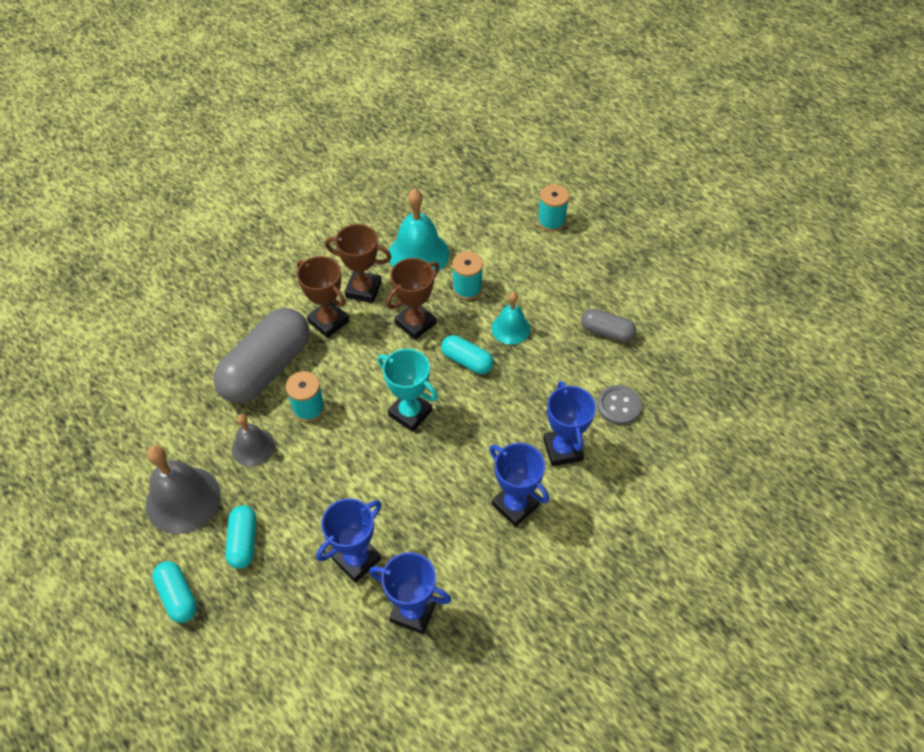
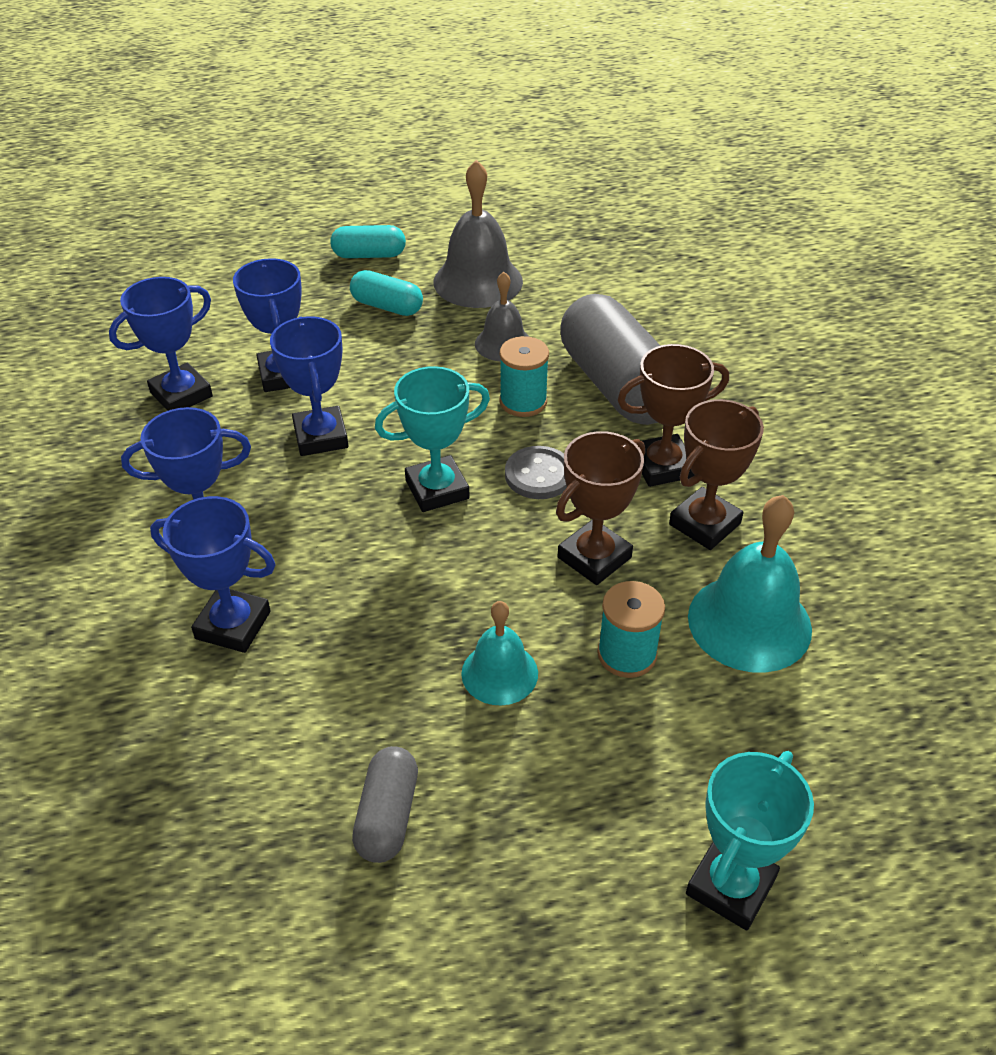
camera: 120 degrees right, 10 degrees down
brown trophy [386,258,439,340] -> brown trophy turned 60 degrees clockwise [556,431,645,585]
turquoise capsule [441,335,494,374] -> none
turquoise spool [538,184,569,232] -> turquoise trophy [686,751,814,931]
grey capsule [581,309,636,342] -> grey capsule turned 45 degrees counterclockwise [352,746,418,863]
grey button [597,385,642,425] -> grey button moved to [505,446,567,499]
none -> blue trophy [270,316,348,456]

